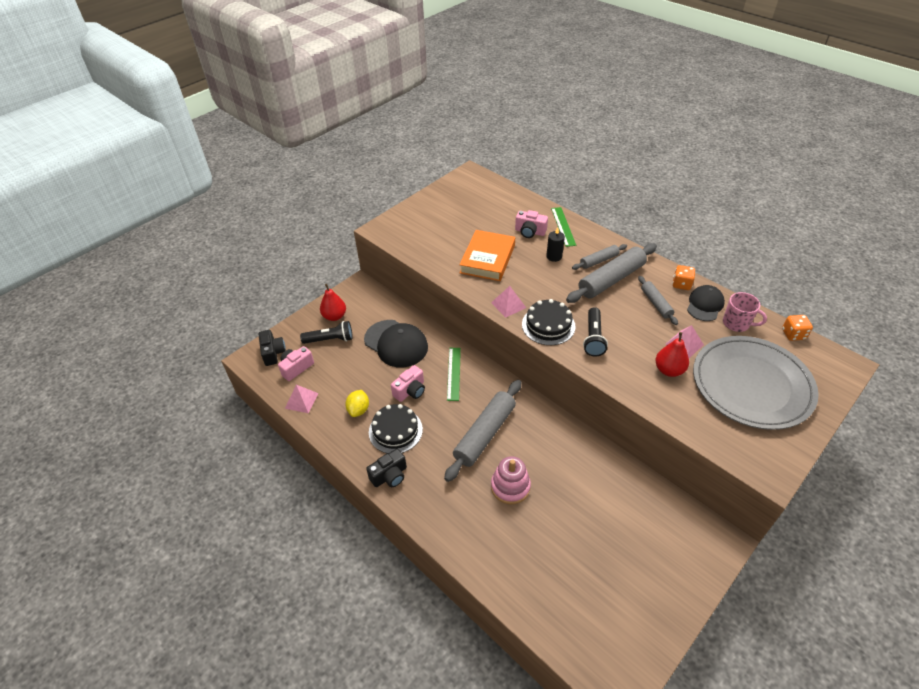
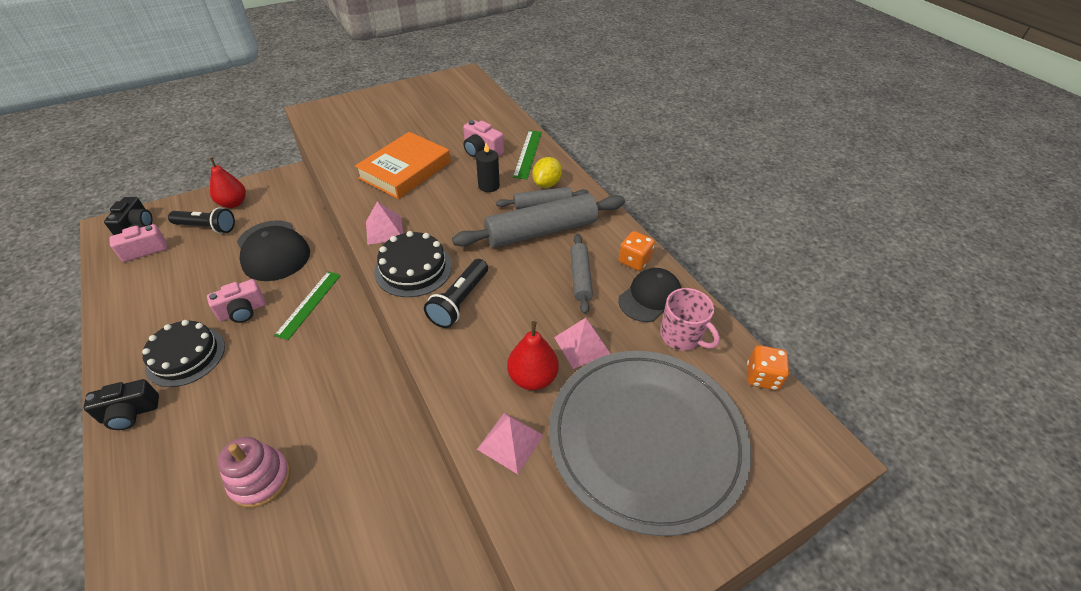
camera: 15 degrees right, 0 degrees up
pink pyramid [285,385,319,413] -> pink pyramid moved to [477,413,544,474]
yellow lemon [345,390,369,417] -> yellow lemon moved to [532,157,562,188]
grey rolling pin [444,380,521,482] -> none

